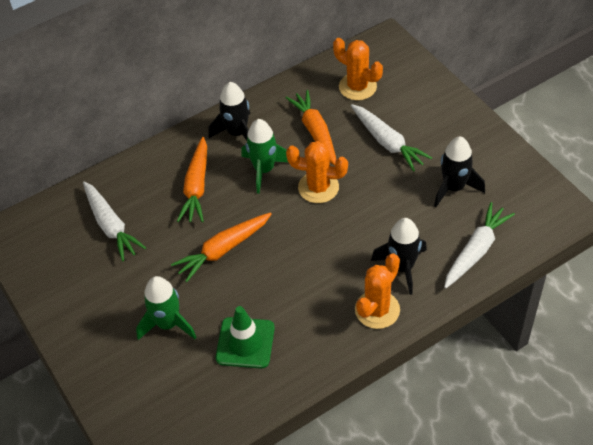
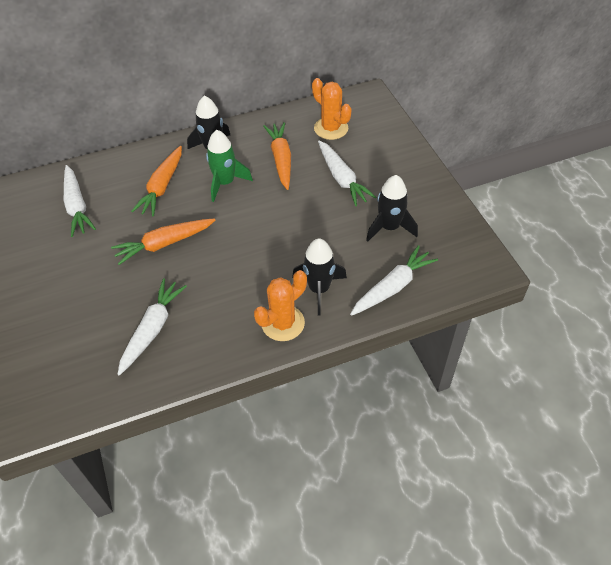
camera: 10 degrees right, 0 degrees up
green rocket [136,276,197,340] -> none
green traffic cone [216,306,275,369] -> white carrot [118,278,187,375]
orange cactus [286,141,348,203] -> none

